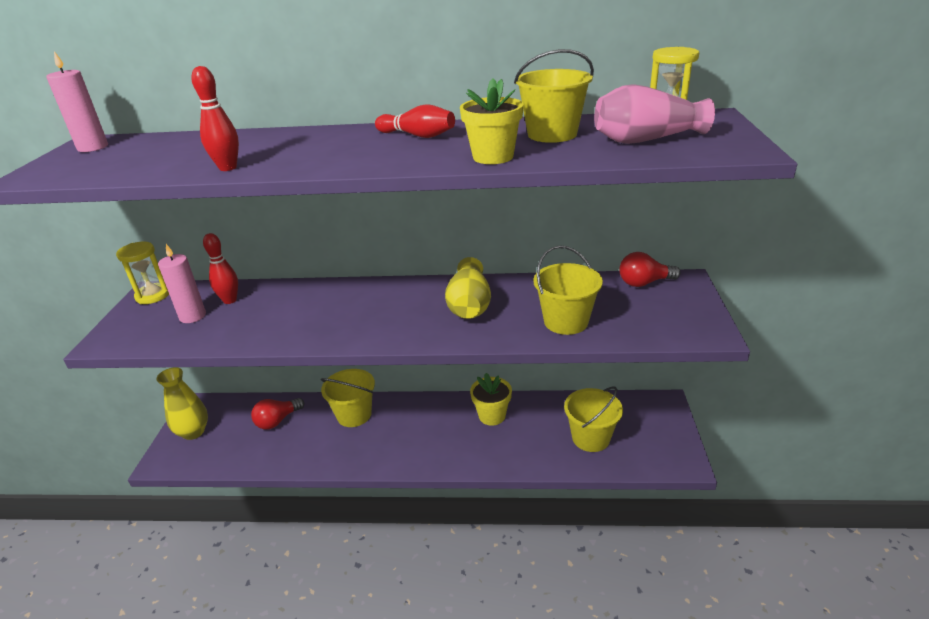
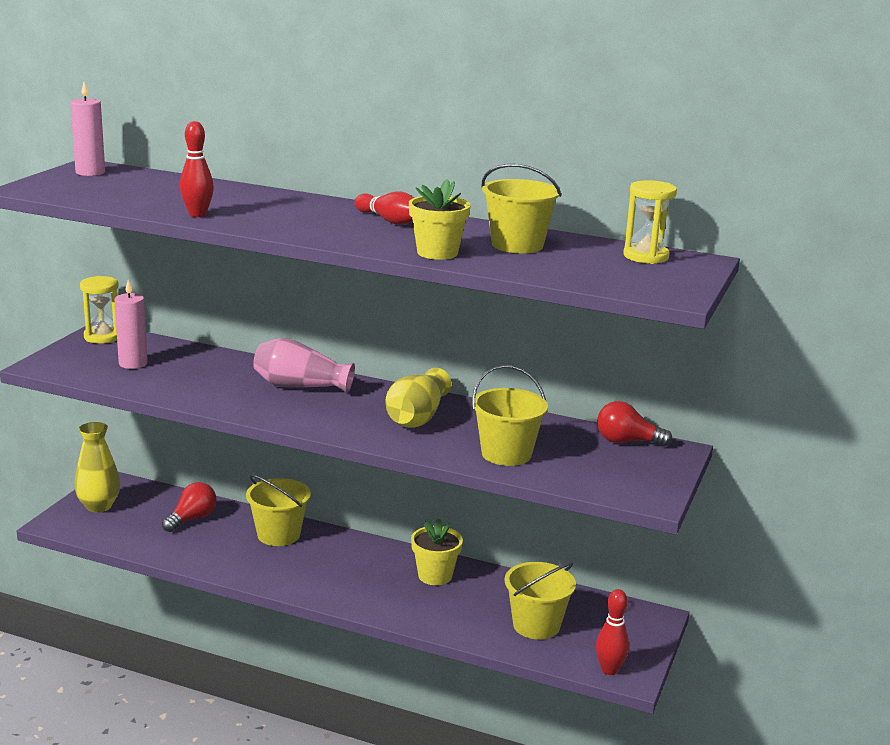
camera: 15 degrees right, 10 degrees down
red bowling pin [203,233,238,304] -> red bowling pin moved to [596,589,629,675]
red light bulb [251,398,304,429] -> red light bulb turned 150 degrees clockwise [162,482,217,532]
pink vase [594,84,715,144] -> pink vase moved to [253,338,355,393]

